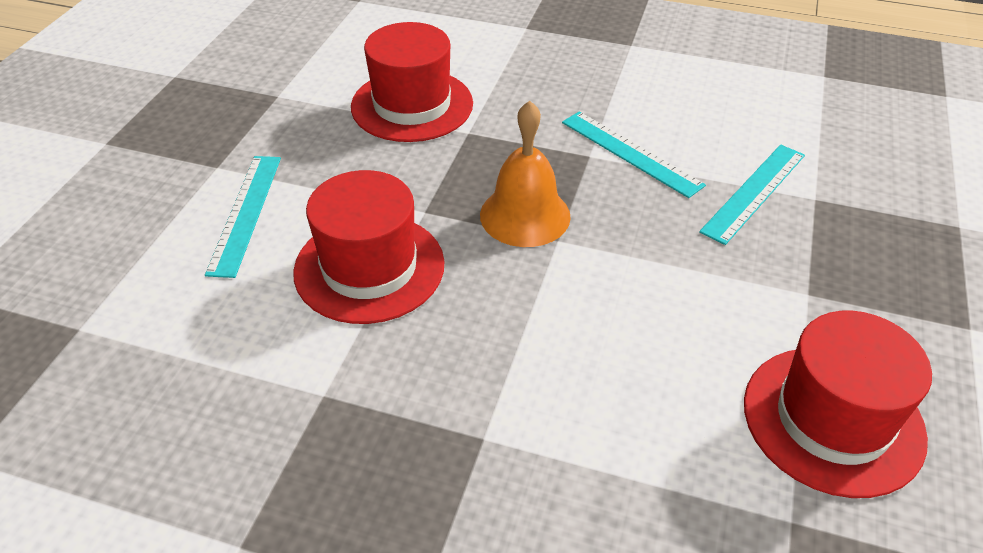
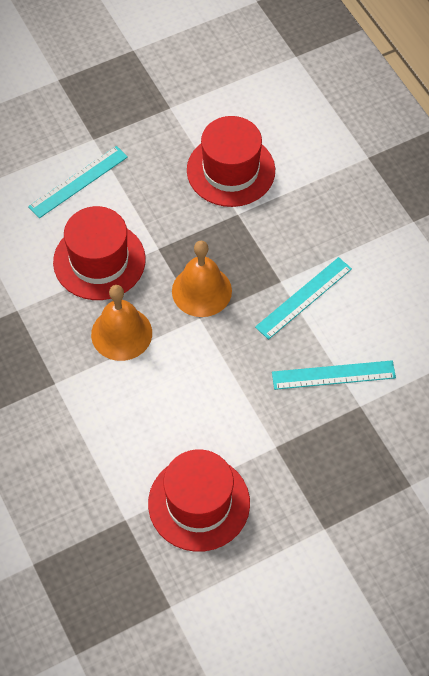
camera: 45 degrees right, 15 degrees up
turquoise ruler [562,111,706,198] -> turquoise ruler turned 45 degrees clockwise [255,257,352,340]
none -> orange bell [91,285,152,361]

